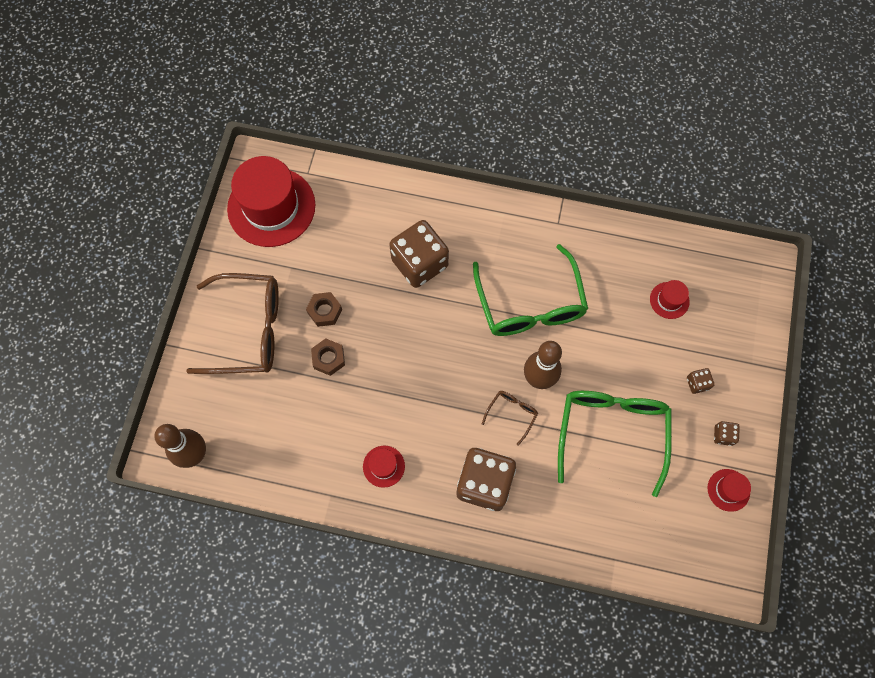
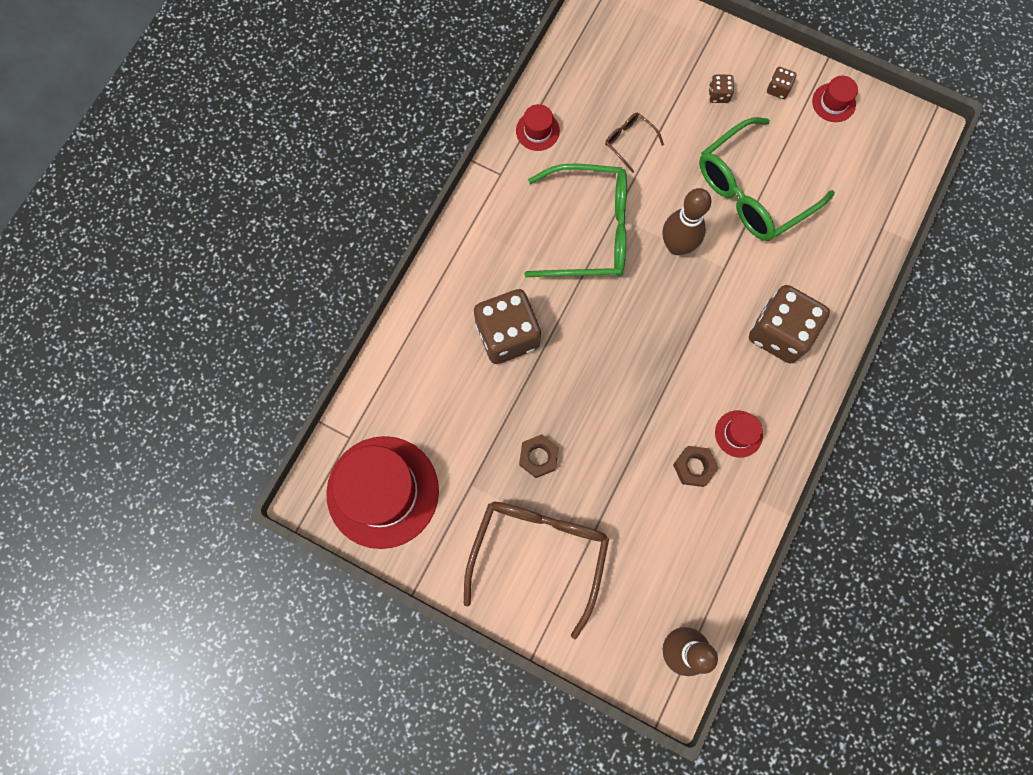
camera: 75 degrees left, 5 degrees up
brown nut [311,339,345,376] -> brown nut moved to [673,446,719,487]
brown glasses [482,391,538,446] -> brown glasses moved to [605,113,664,173]
green glasses [558,391,672,497] -> green glasses turned 60 degrees counterclockwise [699,117,835,241]
red hat [650,280,690,319] -> red hat moved to [516,104,560,151]

